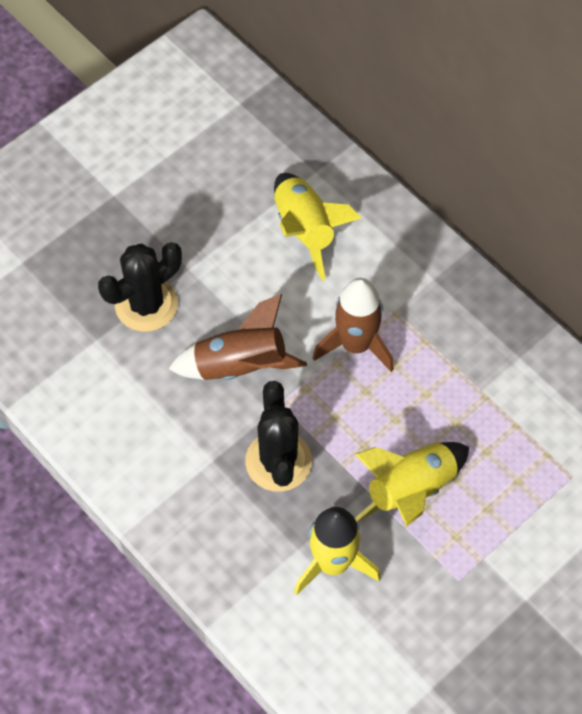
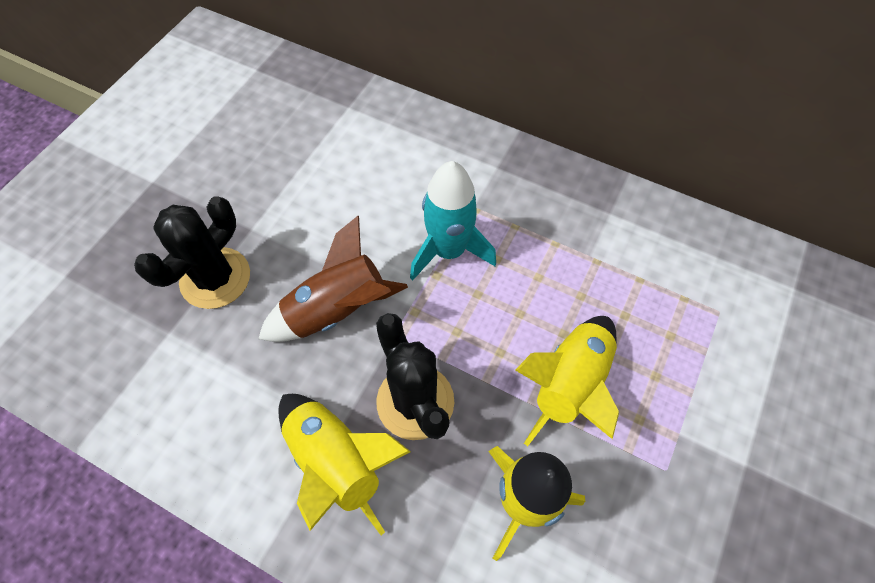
camera: 20 degrees left, 0 degrees up
yellow rocket [274,173,361,280] -> yellow rocket moved to [278,394,411,535]
brown rocket [313,278,394,372] -> turquoise rocket [410,161,496,280]

